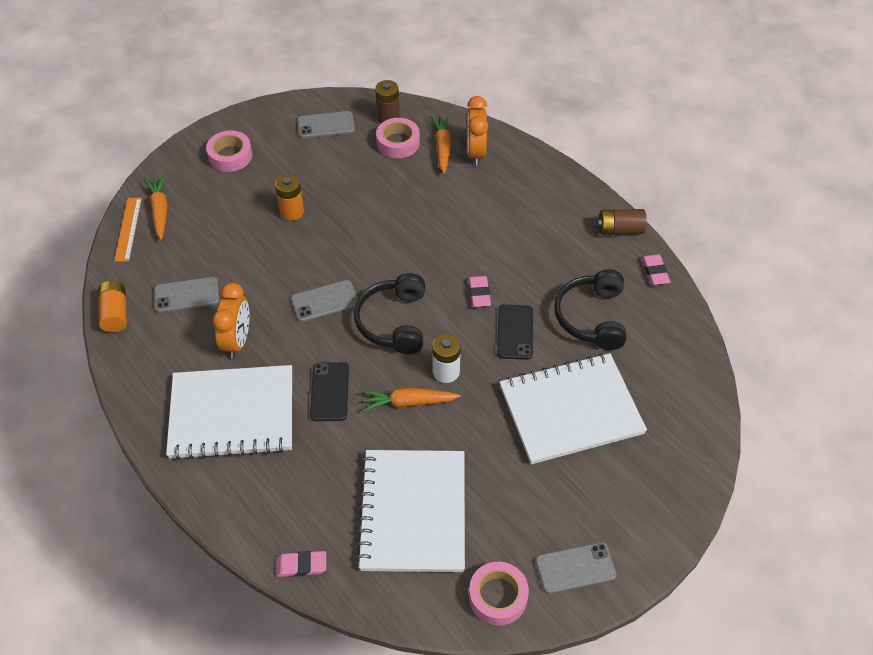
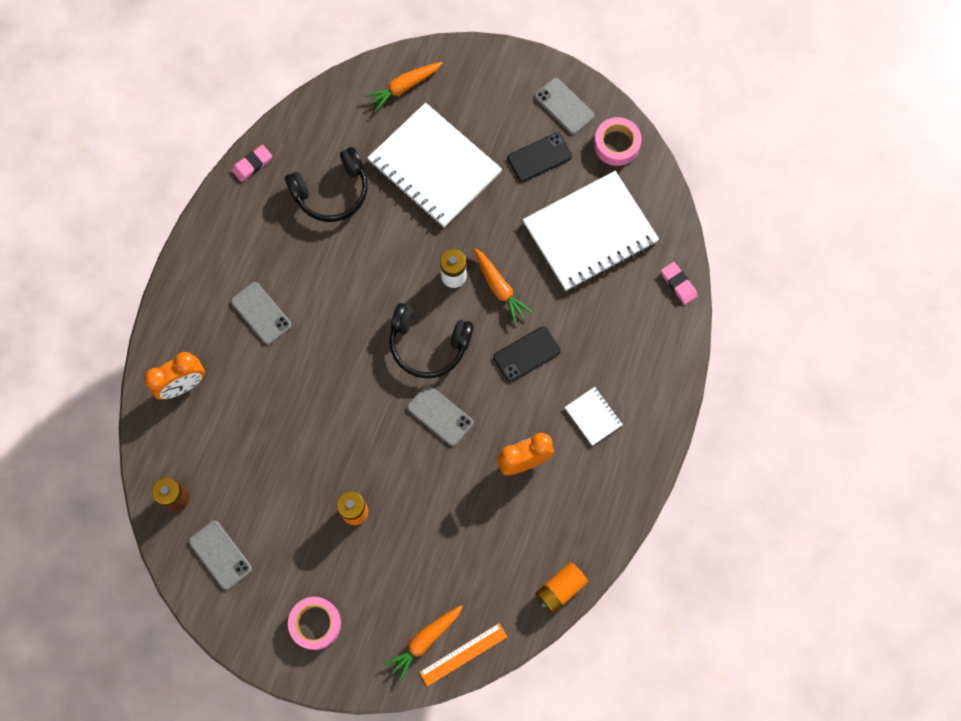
camera: 120 degrees left, 20 degrees up
grey phone [154,277,219,313] -> grey phone moved to [231,282,292,345]
white notebook [166,365,292,460] -> white notebook [565,387,623,446], size x0.42
black headphones [354,273,425,354] -> black headphones turned 45 degrees clockwise [389,303,474,378]
pink tape [376,118,420,158] -> none
orange carrot [430,115,451,174] -> orange carrot moved to [365,62,442,112]
pink eraser [469,276,491,307] -> none
black phone [497,304,533,360] -> black phone moved to [508,133,572,182]
brown battery [597,209,647,235] -> none

